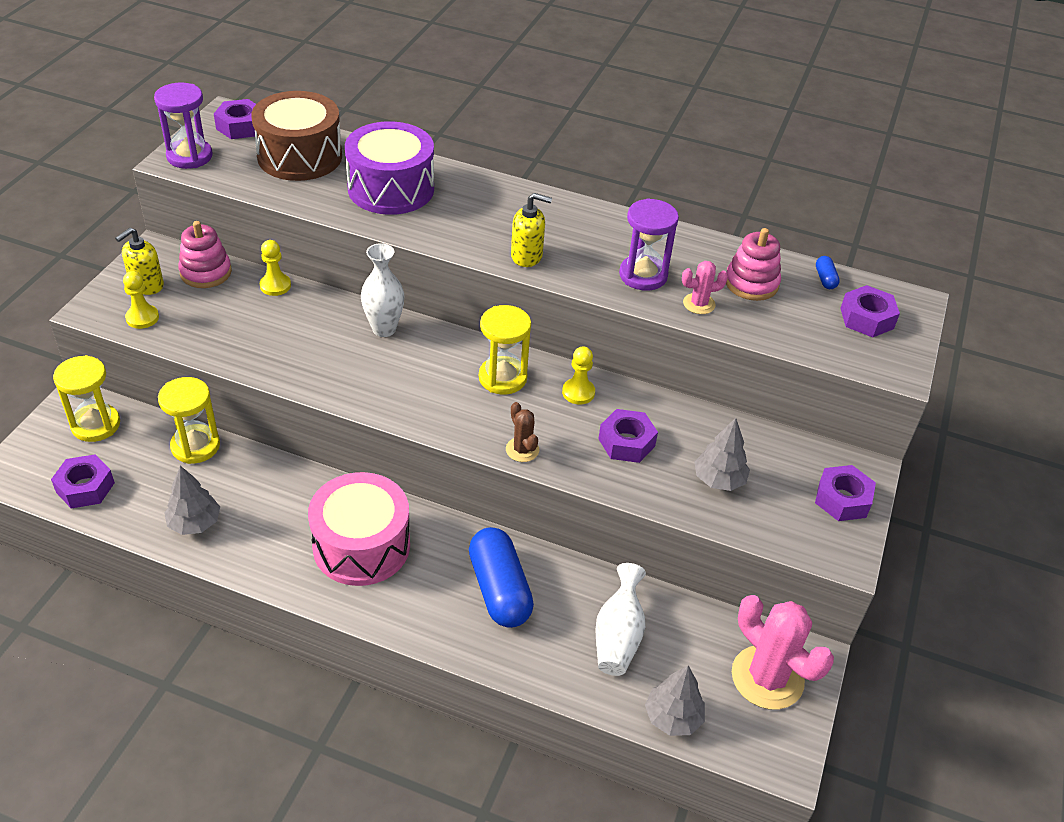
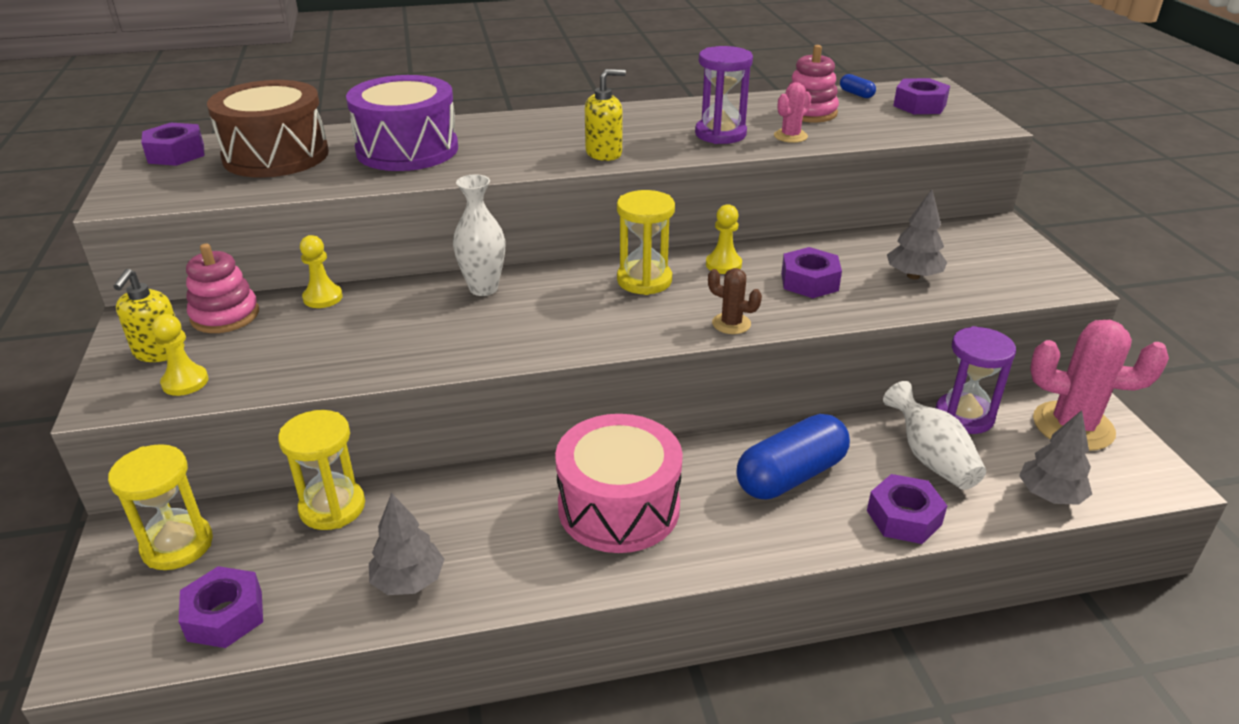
camera: 30 degrees left, 10 degrees down
purple hourglass [154,83,212,169] -> purple hourglass moved to [936,326,1016,434]
blue capsule [469,527,534,628] -> blue capsule turned 75 degrees counterclockwise [737,414,850,500]
purple nut [815,465,876,521] -> purple nut moved to [867,474,947,544]

